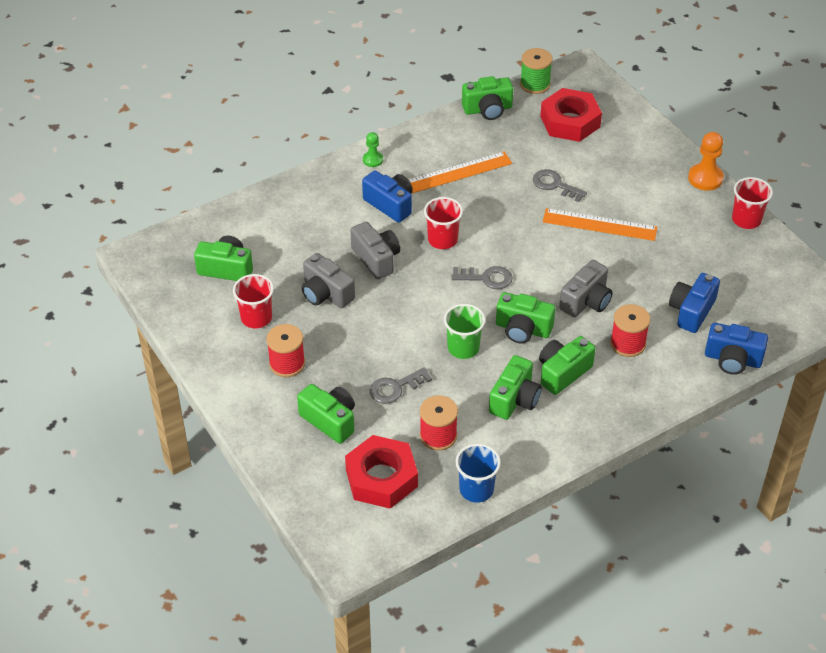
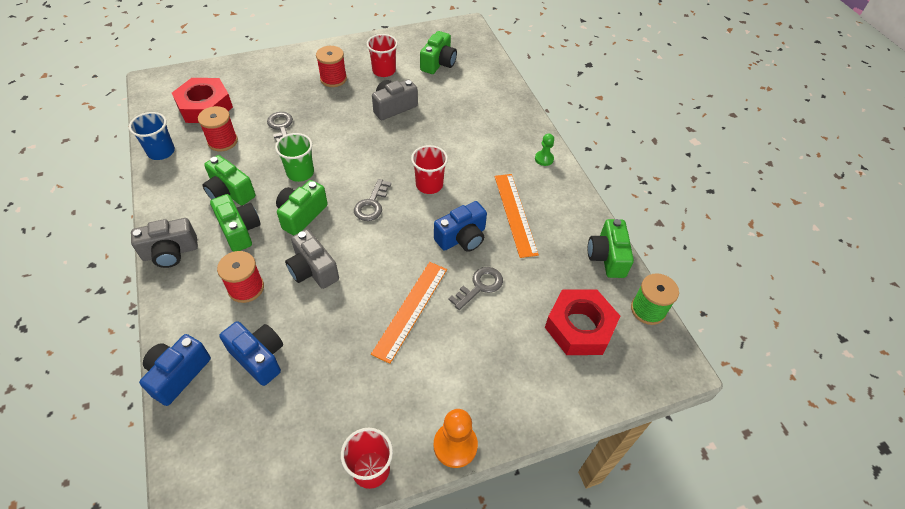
camera: 100 degrees right, 5 degrees up
green camera [297,384,355,444] -> none
grey camera [350,222,400,279] -> grey camera moved to [131,218,198,268]
blue camera [362,170,413,223] -> blue camera moved to [434,201,487,252]

